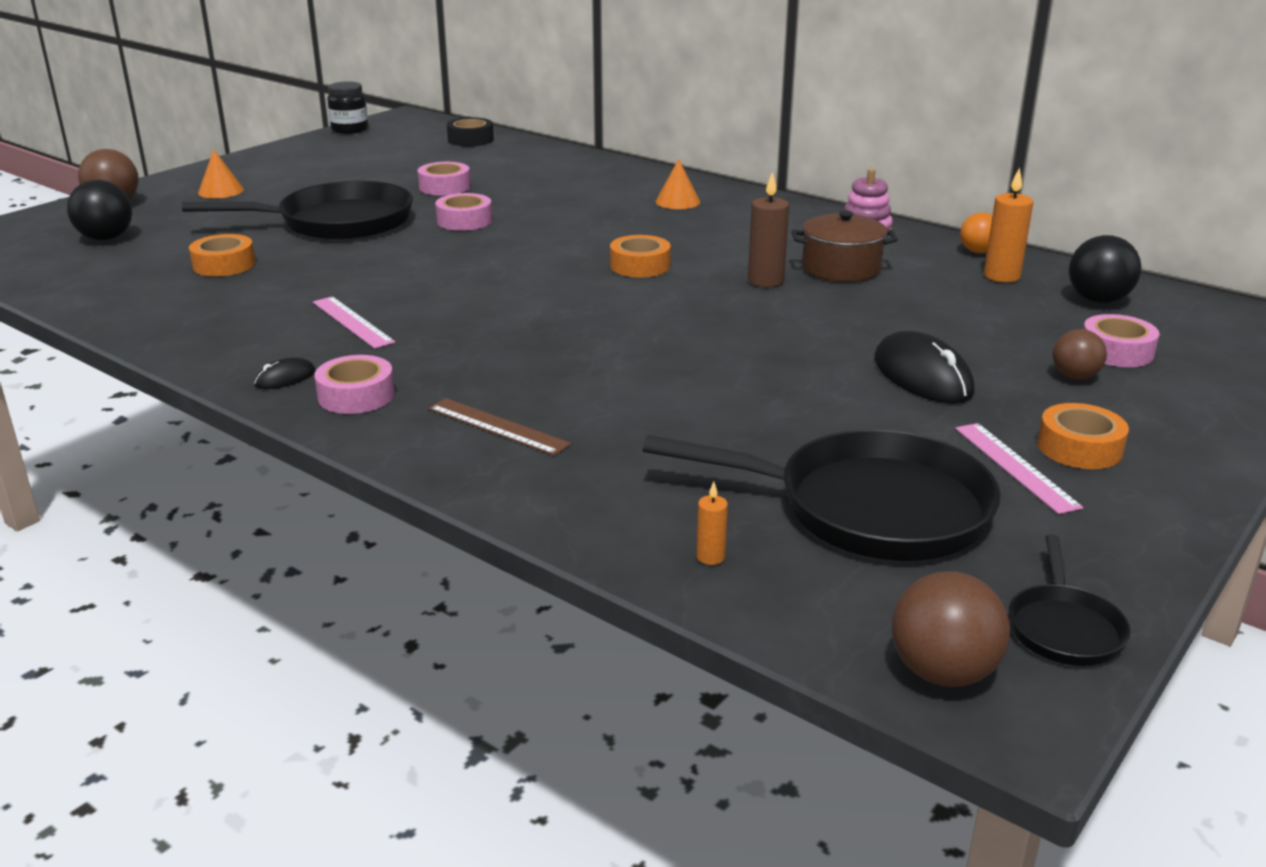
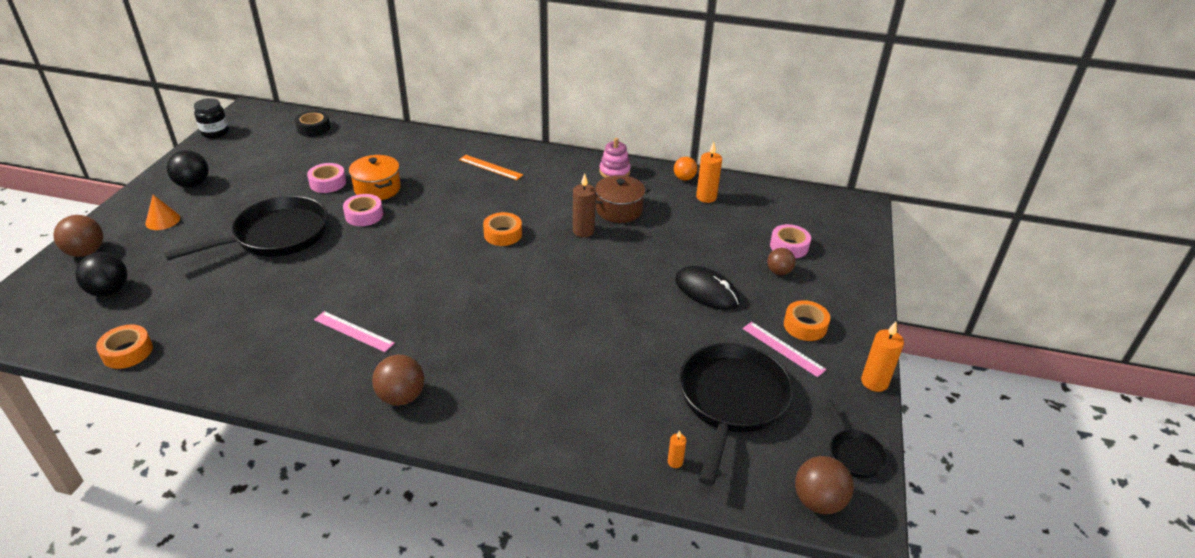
camera: 25 degrees left, 10 degrees up
orange tape [189,234,255,277] -> orange tape moved to [96,324,153,369]
black mouse [254,357,316,389] -> none
pink tape [314,355,395,414] -> brown ball [372,354,424,406]
brown ruler [428,398,571,456] -> none
black pan [643,429,1001,561] -> black pan turned 60 degrees counterclockwise [679,343,793,486]
orange cone [655,159,700,209] -> orange ruler [459,155,523,180]
black ball [1069,235,1141,303] -> black ball moved to [167,150,209,188]
none -> orange pot [349,155,401,200]
none -> orange candle [861,321,904,392]

